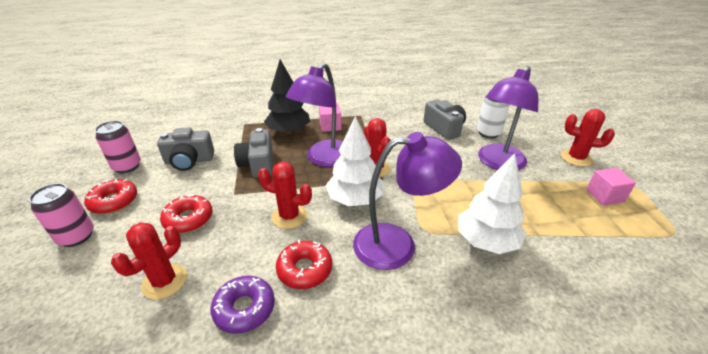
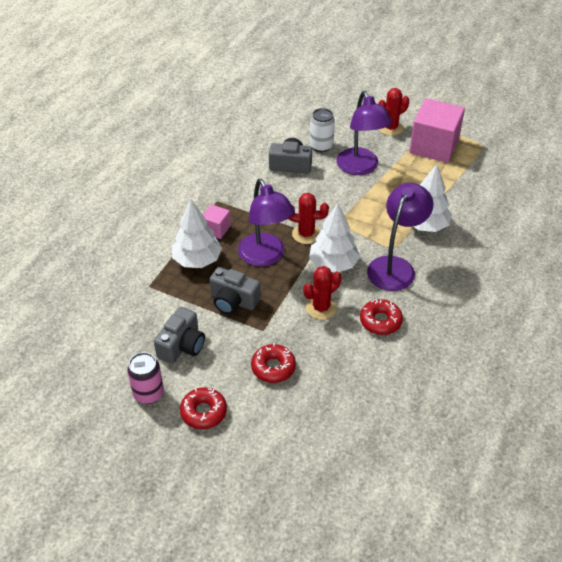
camera: 55 degrees left, 10 degrees up
pink can [29,183,94,247] -> none
red cactus [111,222,187,299] -> none
purple donut [210,276,275,334] -> none
black tree [264,59,310,134] -> white tree [172,200,222,268]
pink cube [586,168,636,205] -> pink cube [409,98,465,163], size x2.08

